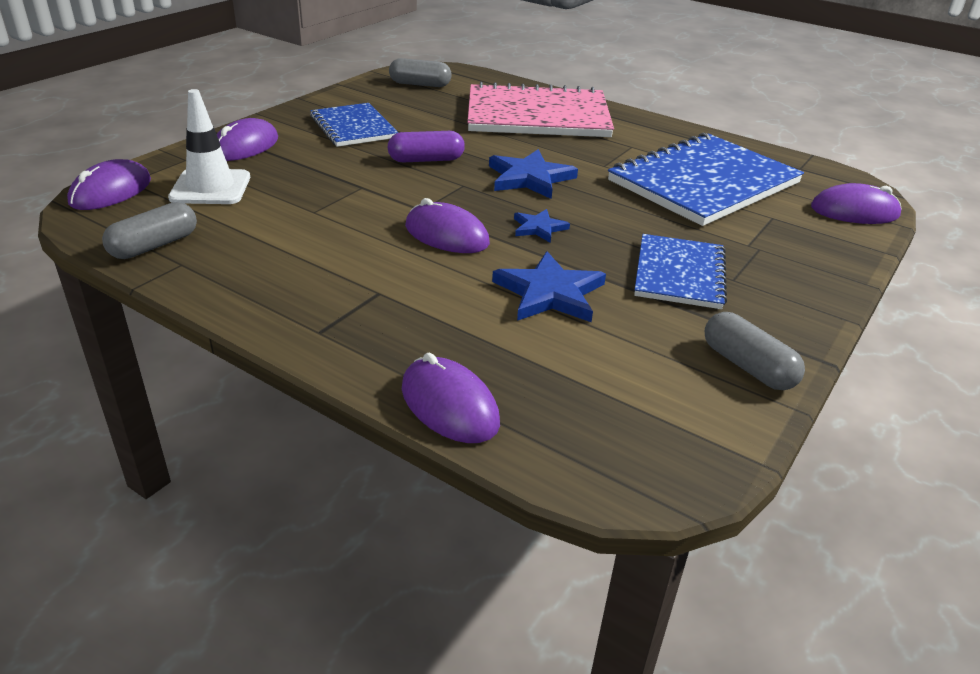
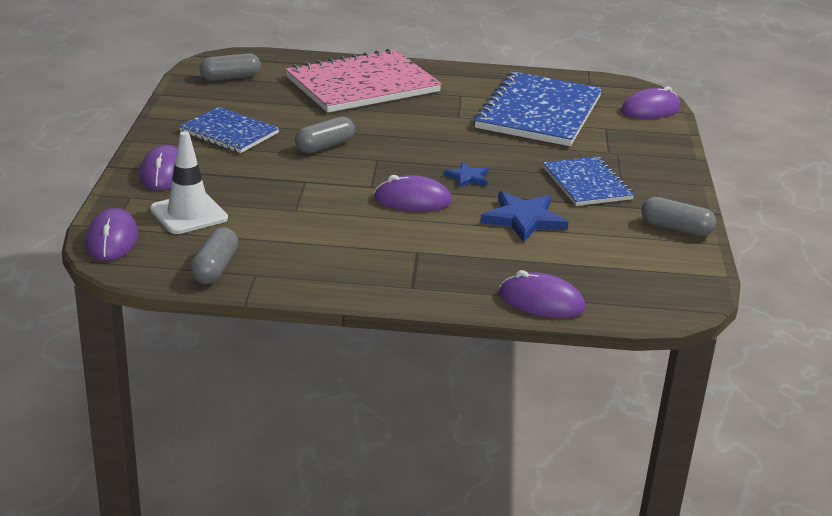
camera: 30 degrees left, 5 degrees down
purple capsule [388,131,465,162] -> grey capsule [295,116,355,153]
blue star [489,149,578,199] -> none

